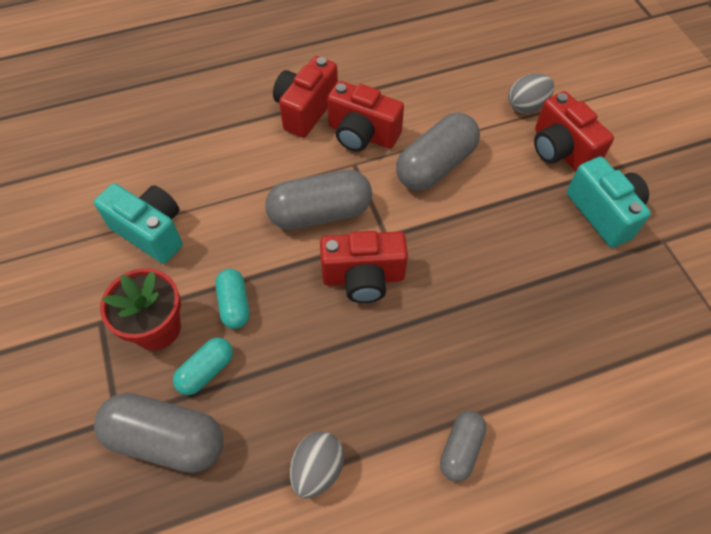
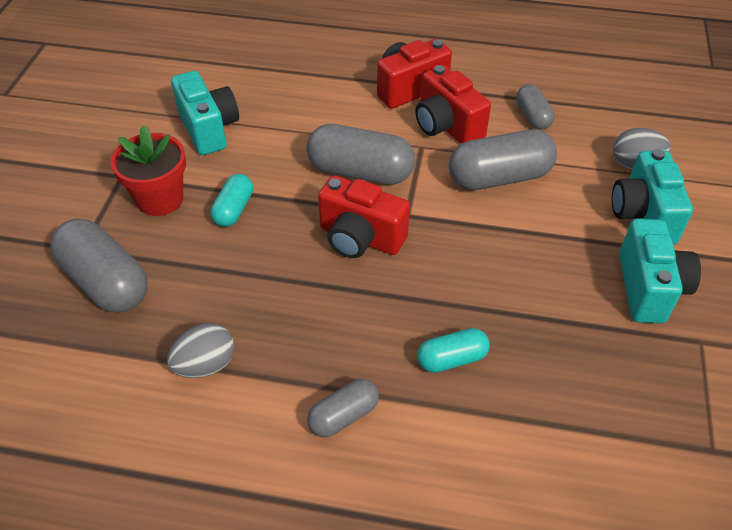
camera: 30 degrees right, 10 degrees down
turquoise capsule [173,338,233,395] -> turquoise capsule moved to [417,328,490,373]
red camera [534,91,614,171] -> turquoise camera [612,149,693,245]
none -> grey capsule [516,84,555,130]

